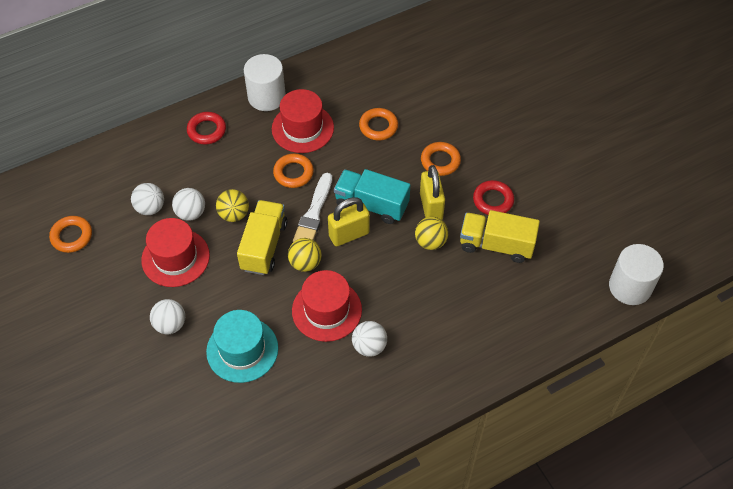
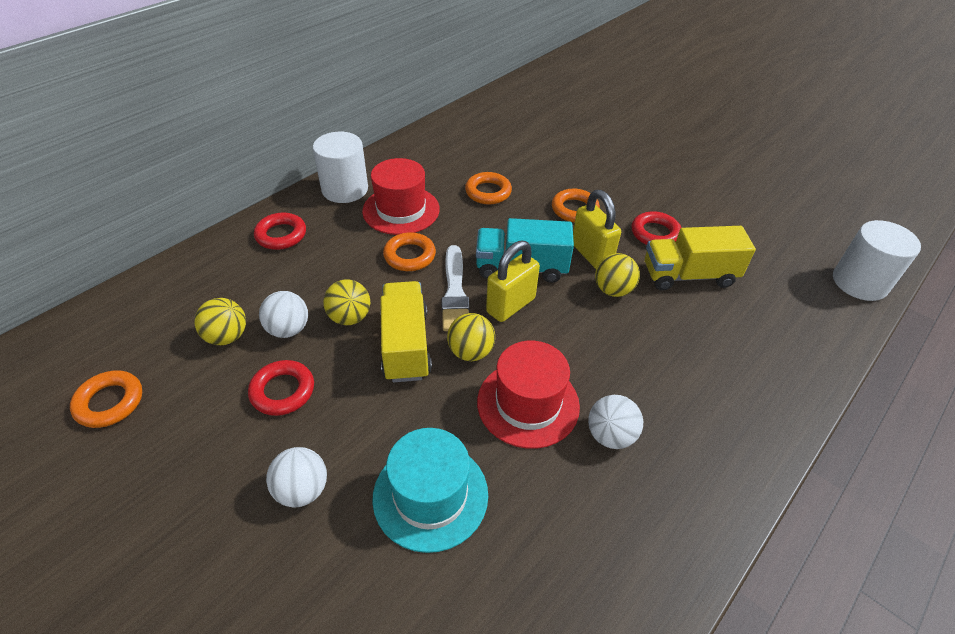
camera: 20 degrees left, 10 degrees down
white ball [131,183,164,215] -> yellow ball [194,298,246,345]
red hat [141,218,210,287] -> red ring [248,360,314,416]

